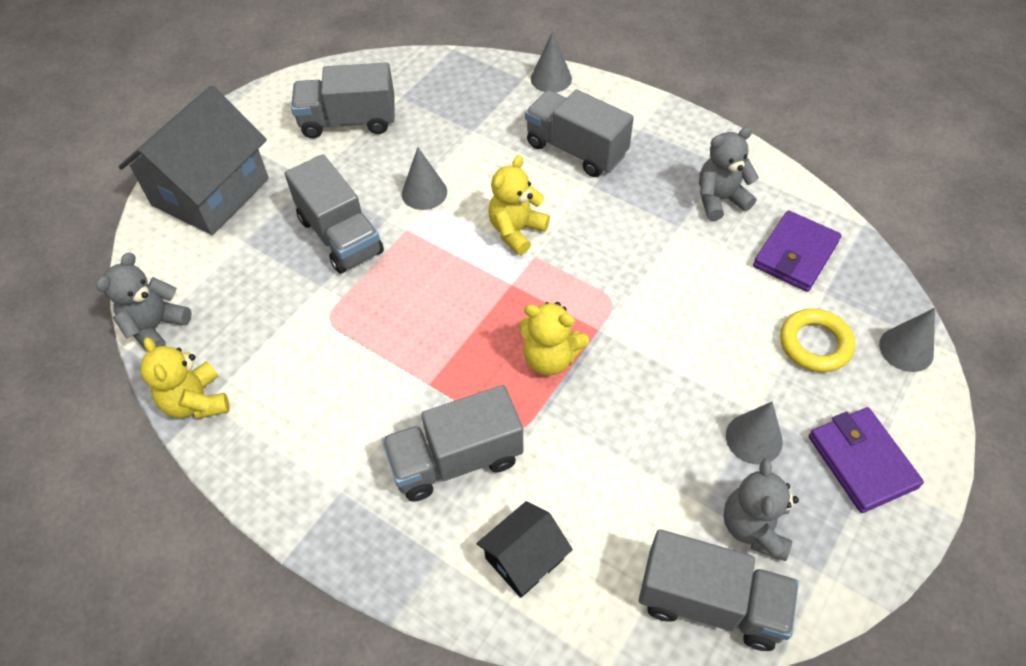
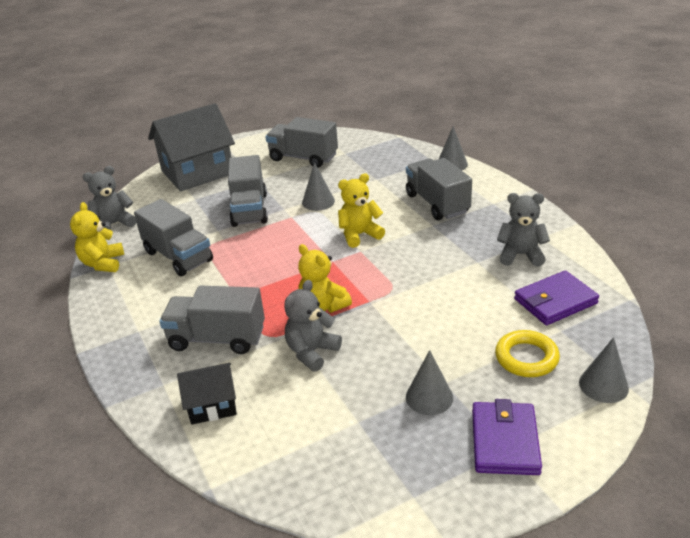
camera: 30 degrees right, 20 degrees down
grey truck [639,529,799,651] -> grey truck moved to [134,199,213,276]
grey teddy bear [723,458,799,561] -> grey teddy bear moved to [284,280,342,372]

